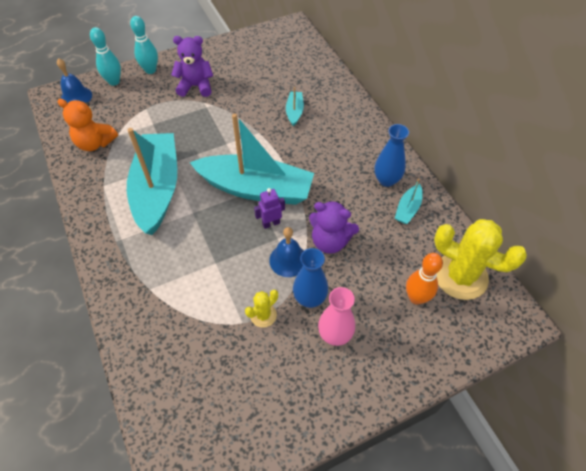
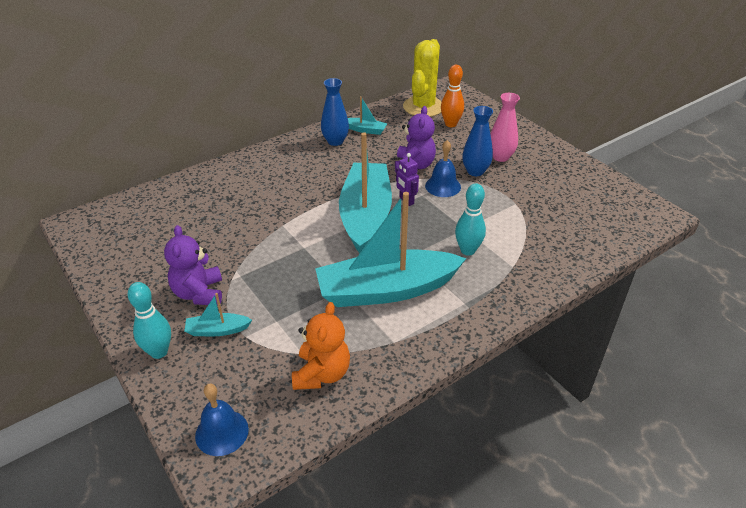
camera: 100 degrees left, 15 degrees down
turquoise bowling pin [90,27,121,86] -> turquoise bowling pin moved to [455,184,486,256]
yellow cactus [245,290,278,328] -> none
turquoise boat [286,87,304,126] -> turquoise boat moved to [184,293,252,336]

